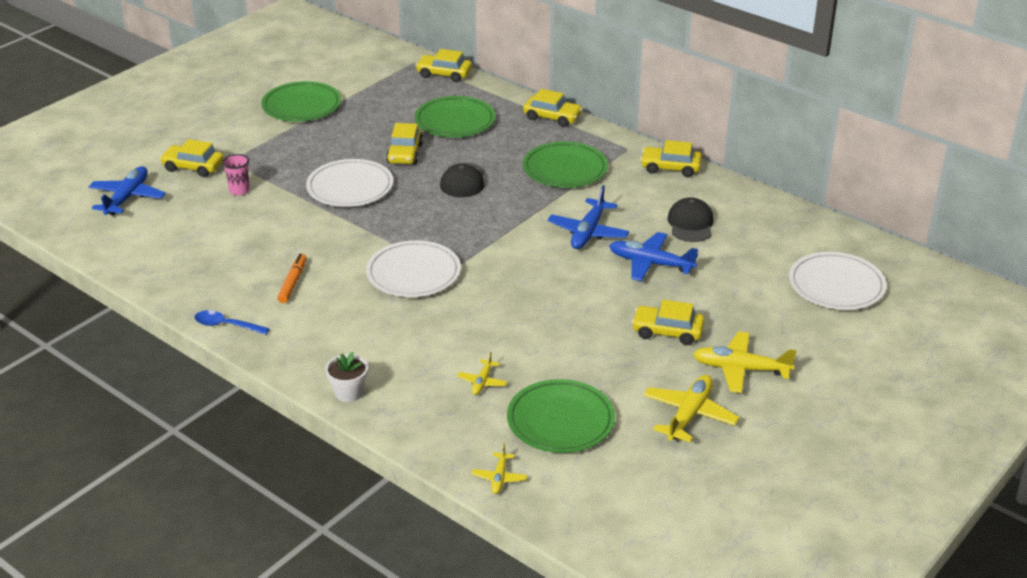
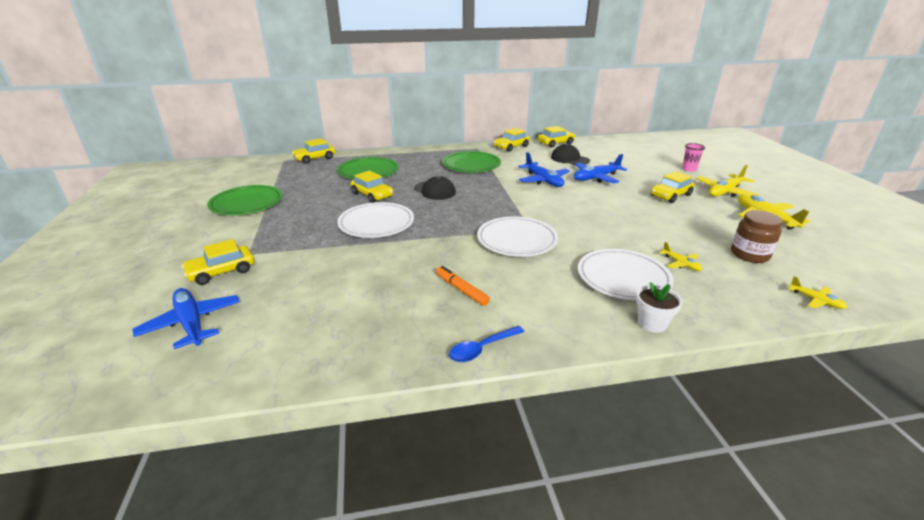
camera: 50 degrees left, 5 degrees down
pink cup [222,154,250,195] -> pink cup moved to [682,143,705,172]
green plate [507,379,615,453] -> brown jar [731,210,783,263]
yellow car [523,89,583,127] -> yellow car moved to [538,126,575,148]
white plate [789,252,887,310] -> white plate moved to [578,249,674,301]

